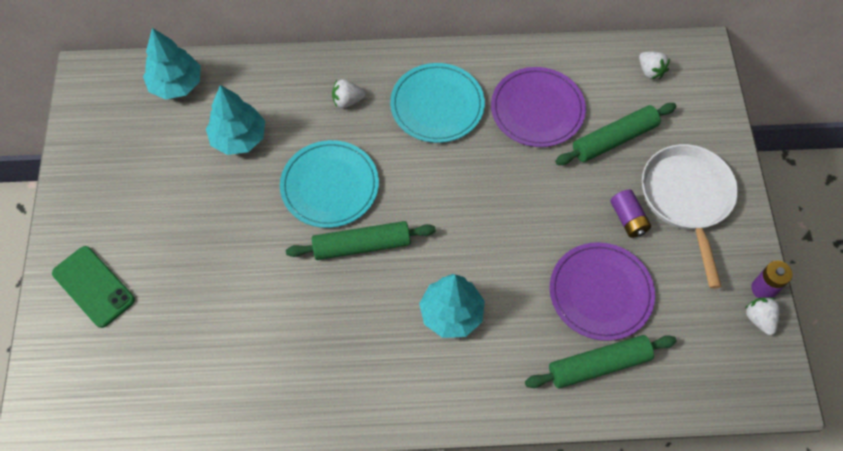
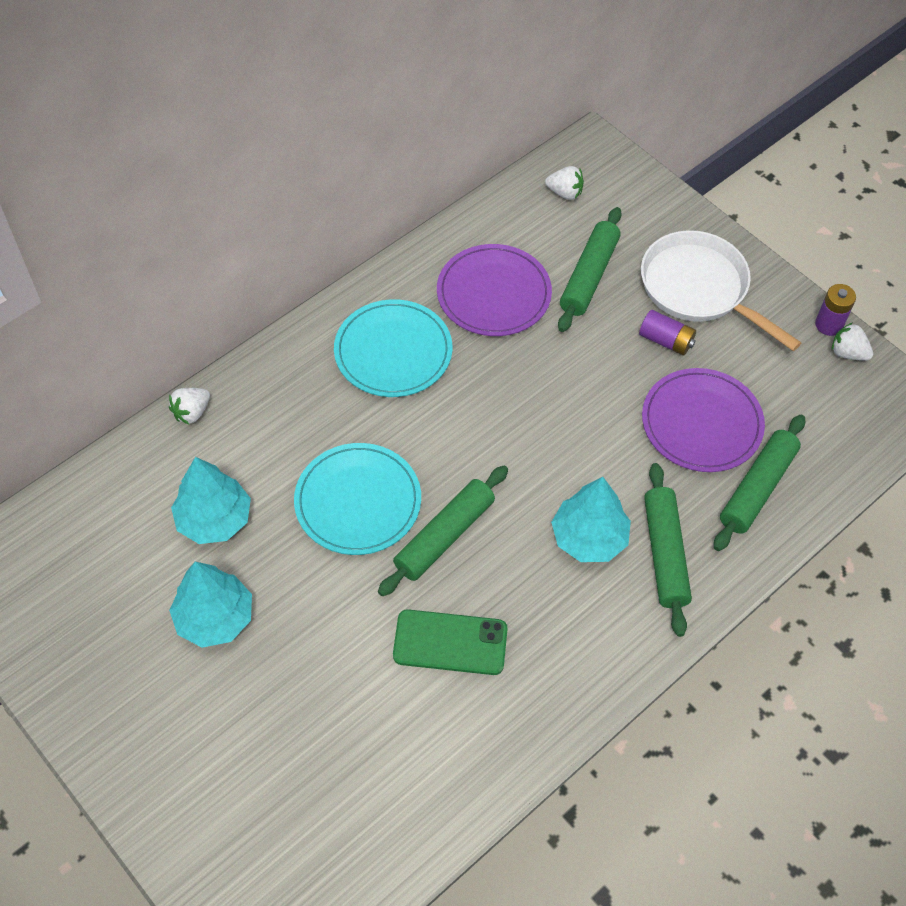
camera: 40 degrees left, 5 degrees down
green phone [52,246,135,328] -> green phone moved to [393,609,507,675]
turquoise tree [143,28,201,100] -> turquoise tree moved to [169,562,252,648]
white strawberry [332,79,365,108] -> white strawberry moved to [169,388,210,424]
none -> green rolling pin [644,463,692,637]

